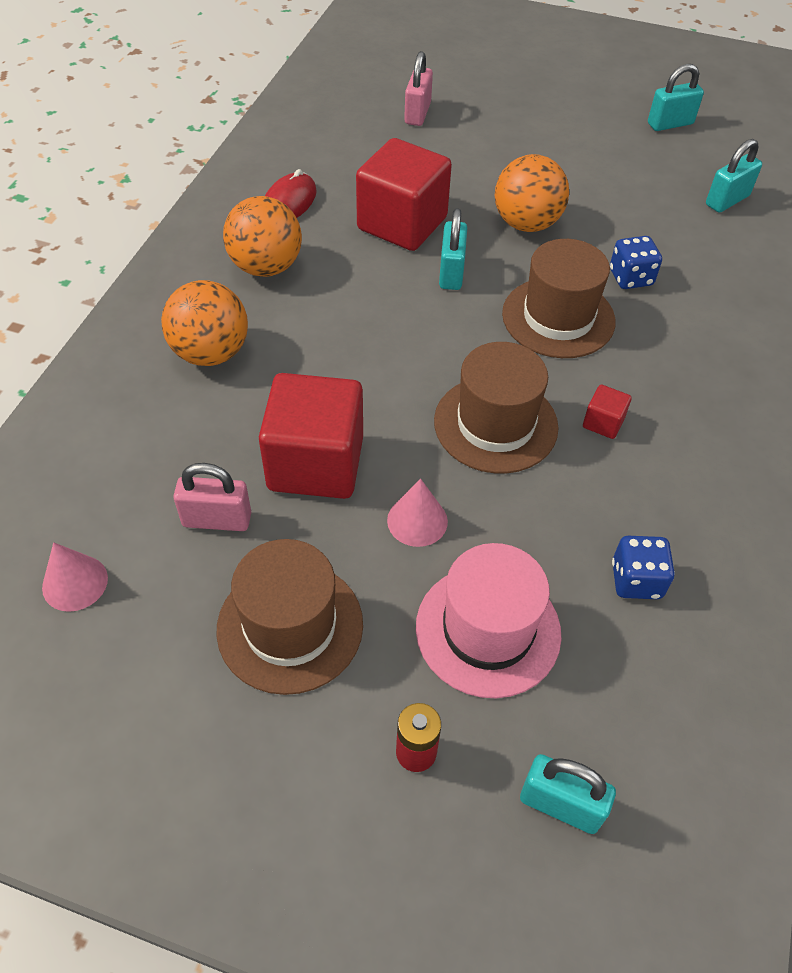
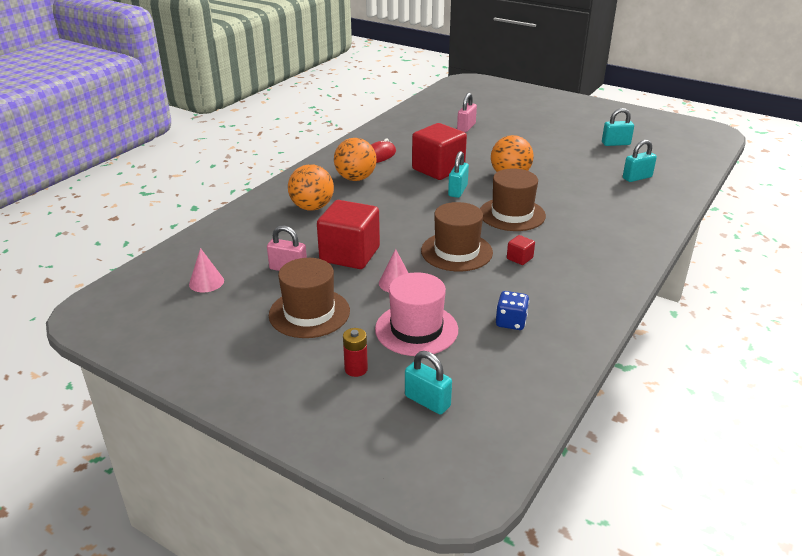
camera: 15 degrees right, 20 degrees down
blue dice [610,236,662,289] -> none

